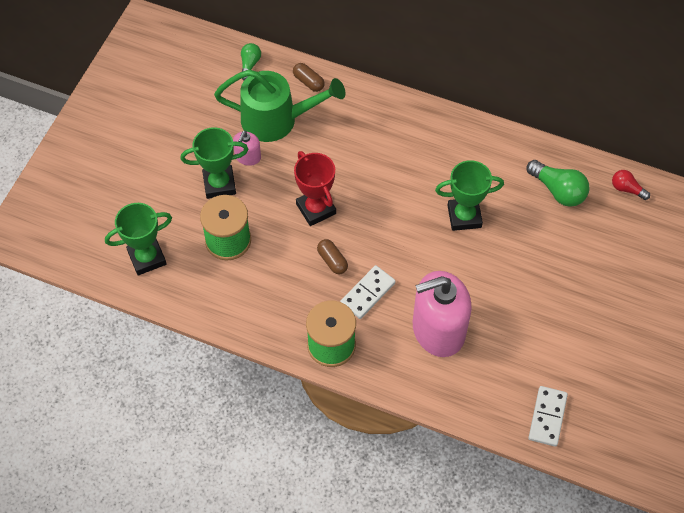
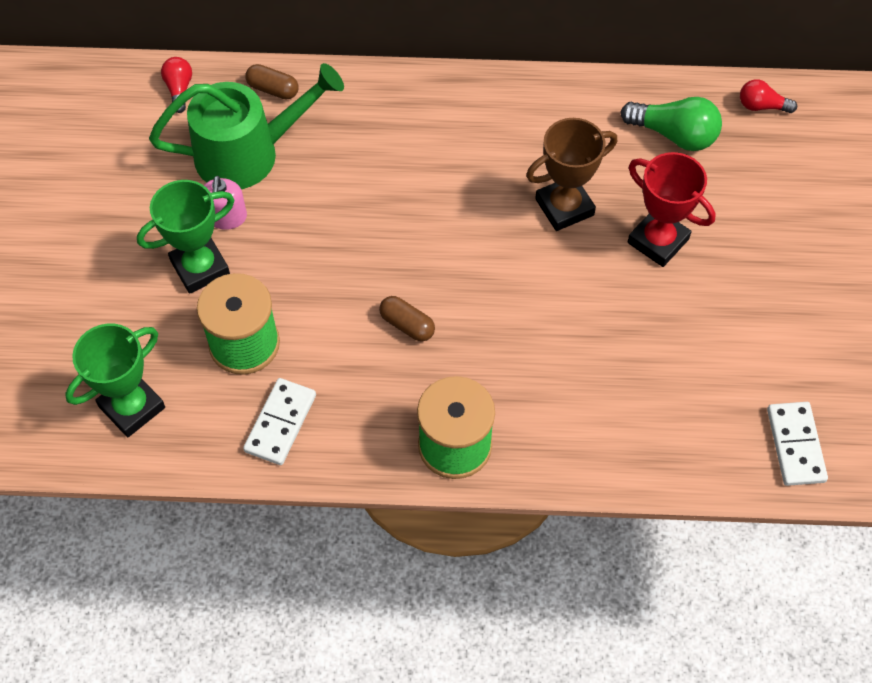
camera: 20 degrees left, 0 degrees up
green light bulb [241,43,261,80] -> red light bulb [161,57,192,113]
red trophy [294,151,336,226] -> red trophy moved to [628,152,715,267]
white domino [340,265,396,319] -> white domino moved to [243,378,316,465]
pink soap dispenser [413,271,472,357] -> none
green trophy [435,160,504,231] -> brown trophy [526,118,617,231]

